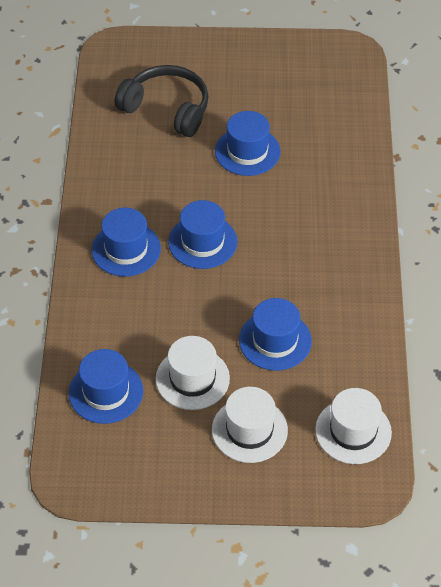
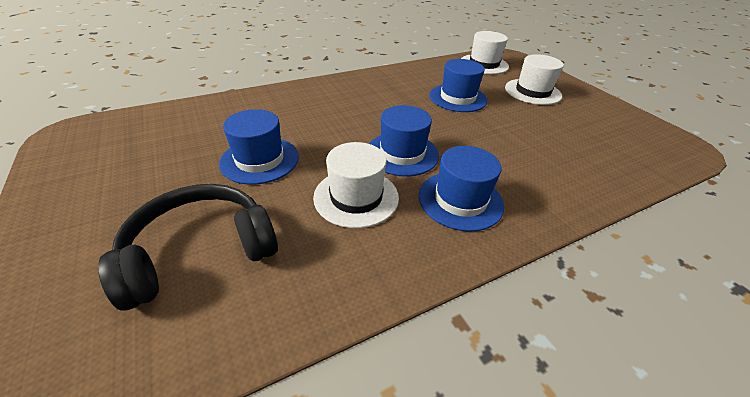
camera: 120 degrees left, 10 degrees down
blue hat [69,349,144,424] -> none
black headphones [115,65,209,137] -> black headphones turned 60 degrees clockwise [98,184,278,311]
white hat [156,336,230,410] -> white hat moved to [313,142,399,228]

